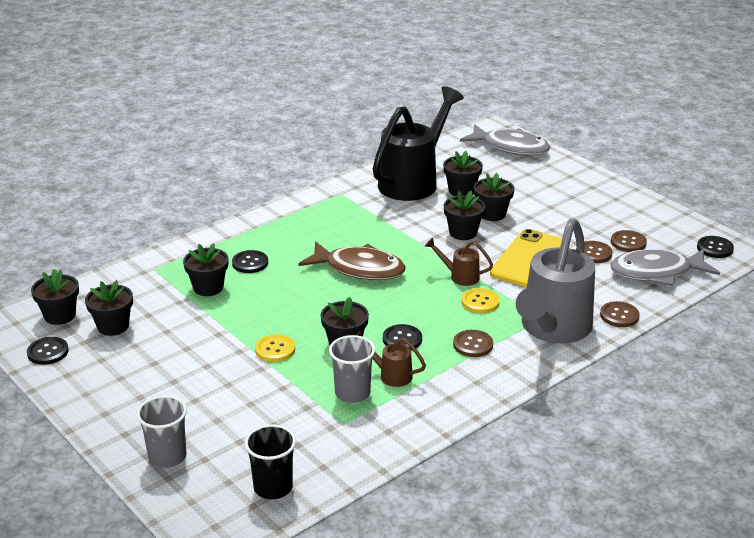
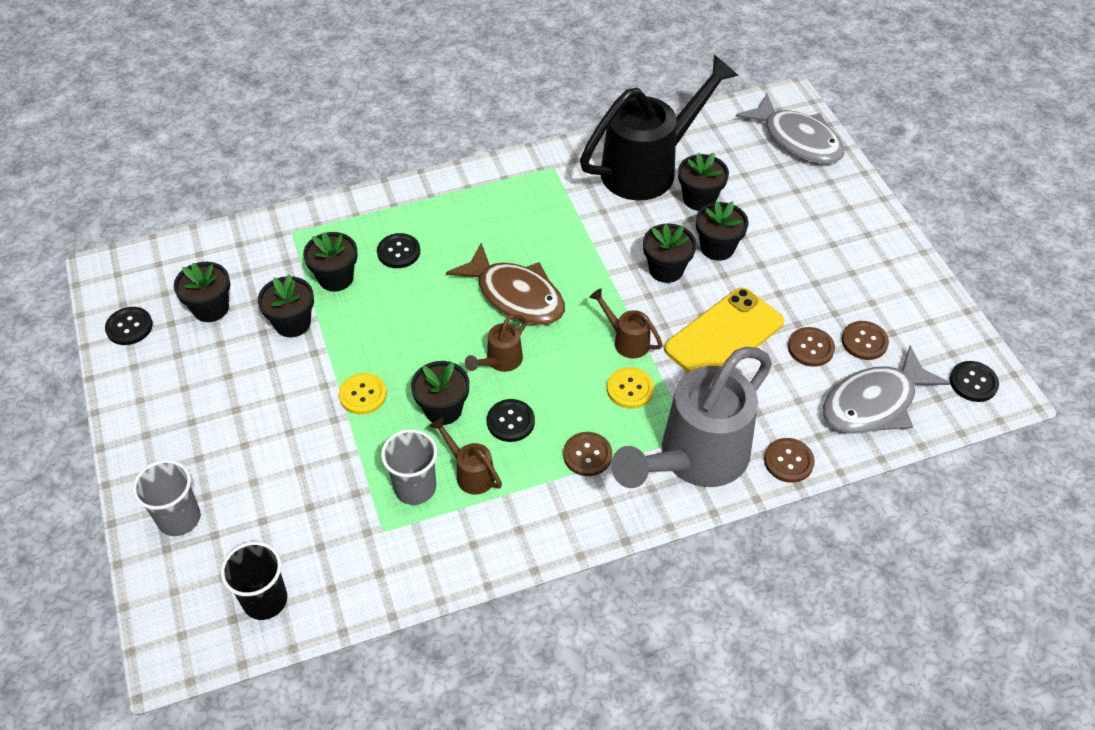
camera: 20 degrees right, 20 degrees up
black flower pot [31,269,79,325] -> black flower pot moved to [258,274,314,337]
grey fish [611,249,720,287] -> grey fish turned 45 degrees counterclockwise [823,345,950,434]
none -> brown watering can [465,314,527,372]

